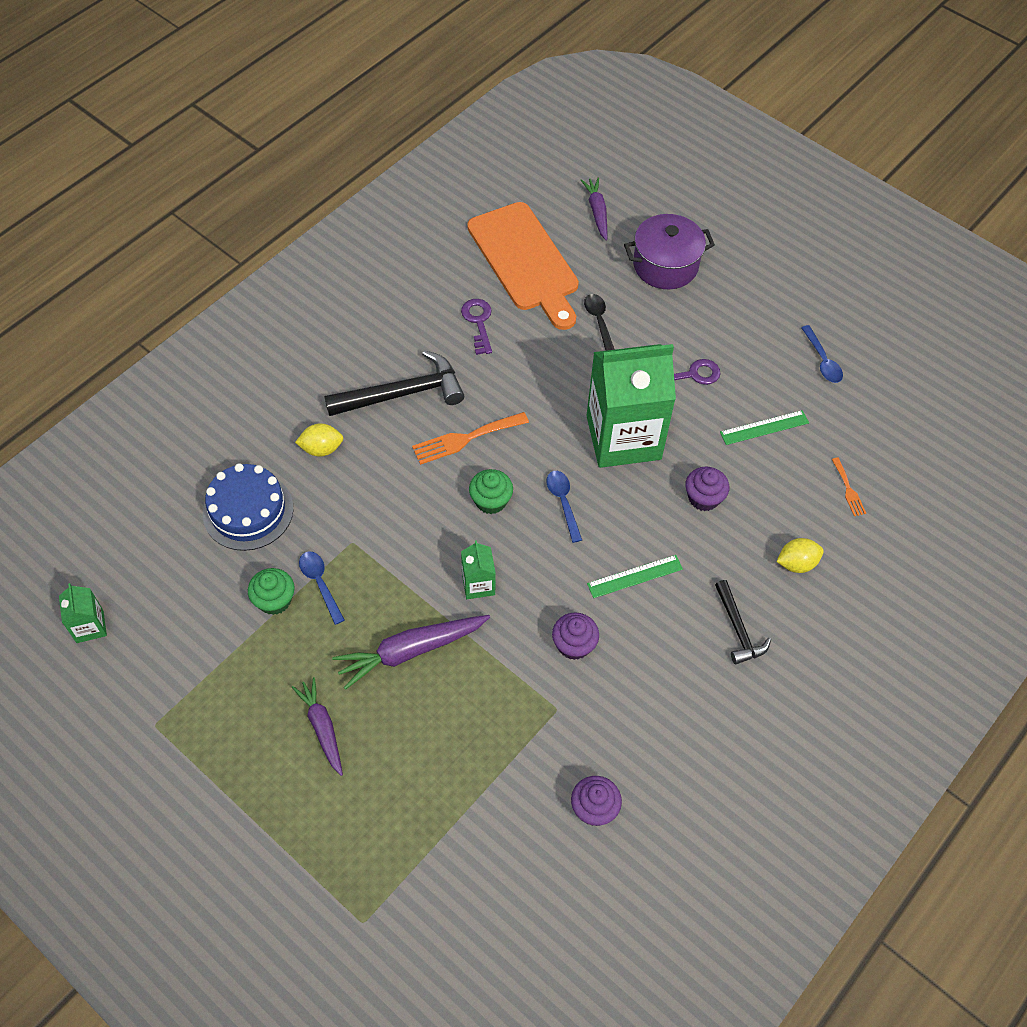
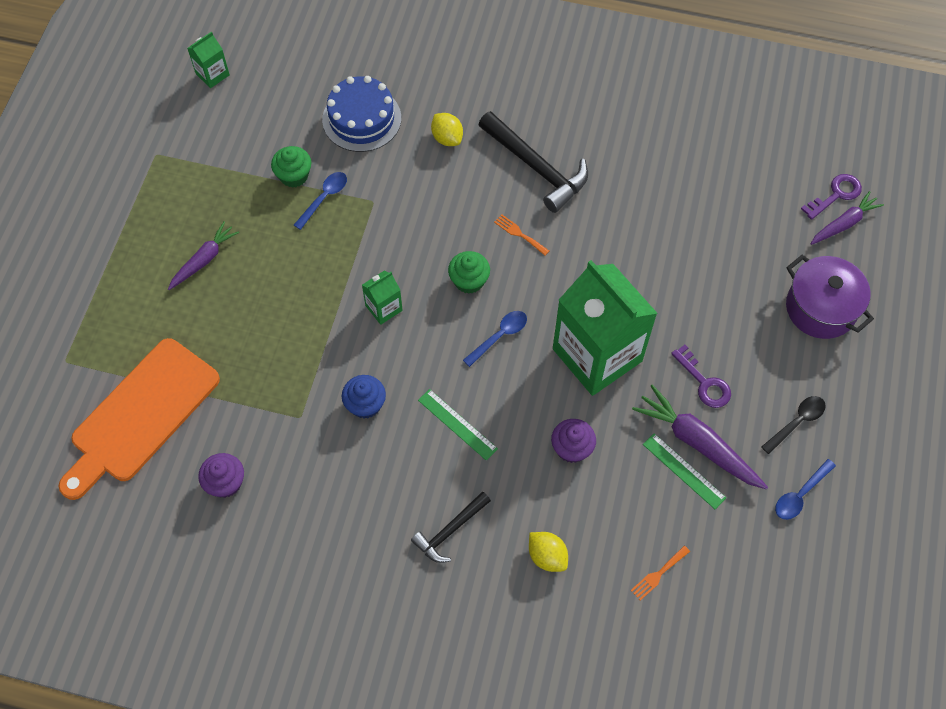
camera: 65 degrees right, 5 degrees up
purple carrot [332,615,490,690] -> purple carrot moved to [632,385,768,490]
orange fork [412,412,529,465] -> orange fork [494,214,549,256], size x0.56
purple key [461,299,492,355] -> purple key moved to [801,174,862,220]
orange cutting board [467,202,579,330] -> orange cutting board moved to [58,338,220,500]
purple cupcake [552,612,599,660] -> blue cupcake [342,375,386,418]
black spoon [584,294,615,351] -> black spoon moved to [762,396,826,454]

